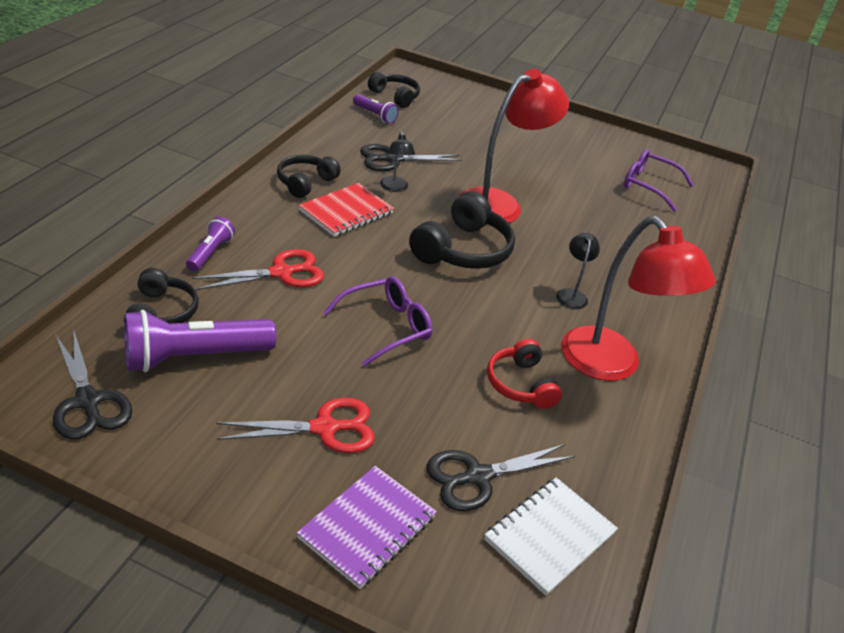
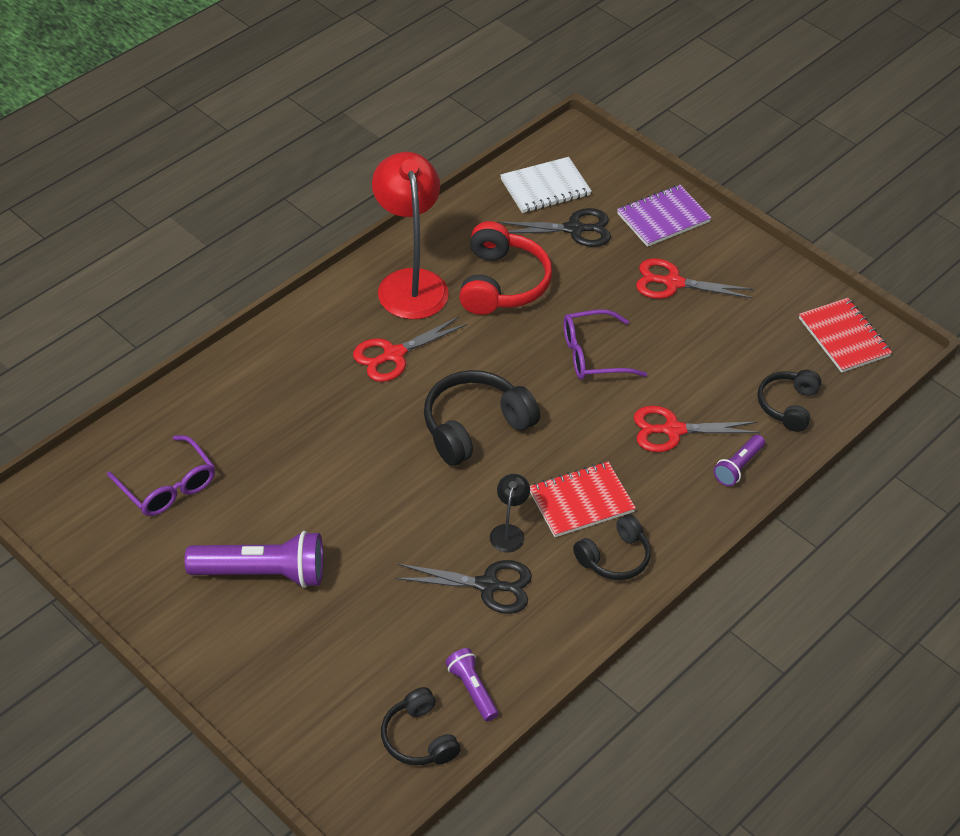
camera: 155 degrees left, 10 degrees up
black scissors [53,329,132,439] -> red notebook [799,298,892,373]
purple flashlight [124,310,276,372] -> purple flashlight moved to [184,531,323,588]
red lamp [459,69,569,223] -> none
red headphones [487,339,562,409] -> red headphones [459,221,552,315], size x1.59
black lamp [556,233,600,309] -> red scissors [353,316,467,382]

